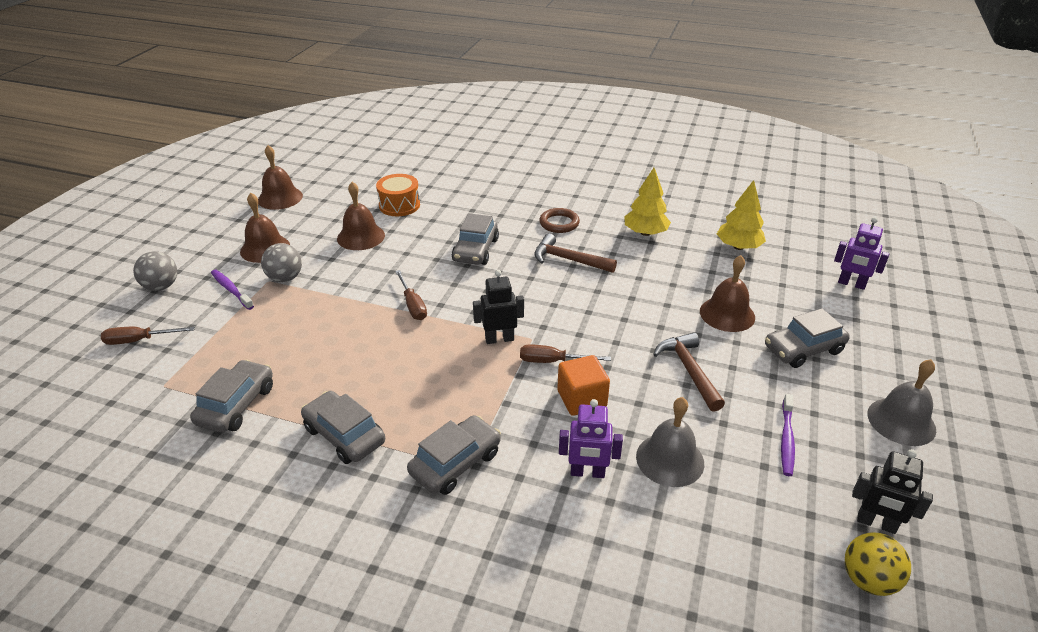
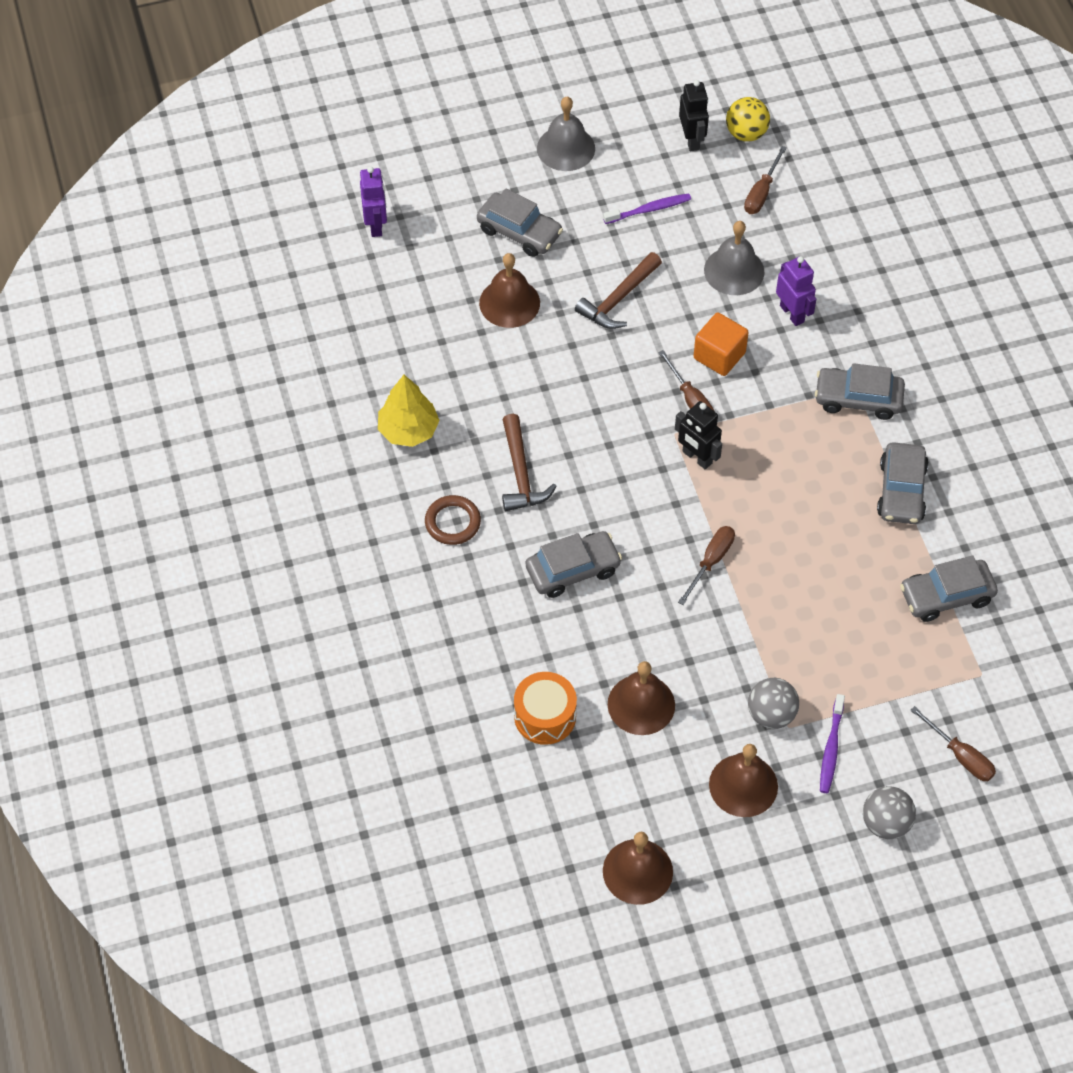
camera: 125 degrees left, 20 degrees up
yellow tree [717,180,766,250] -> none
none -> brown screwdriver [744,146,787,214]

